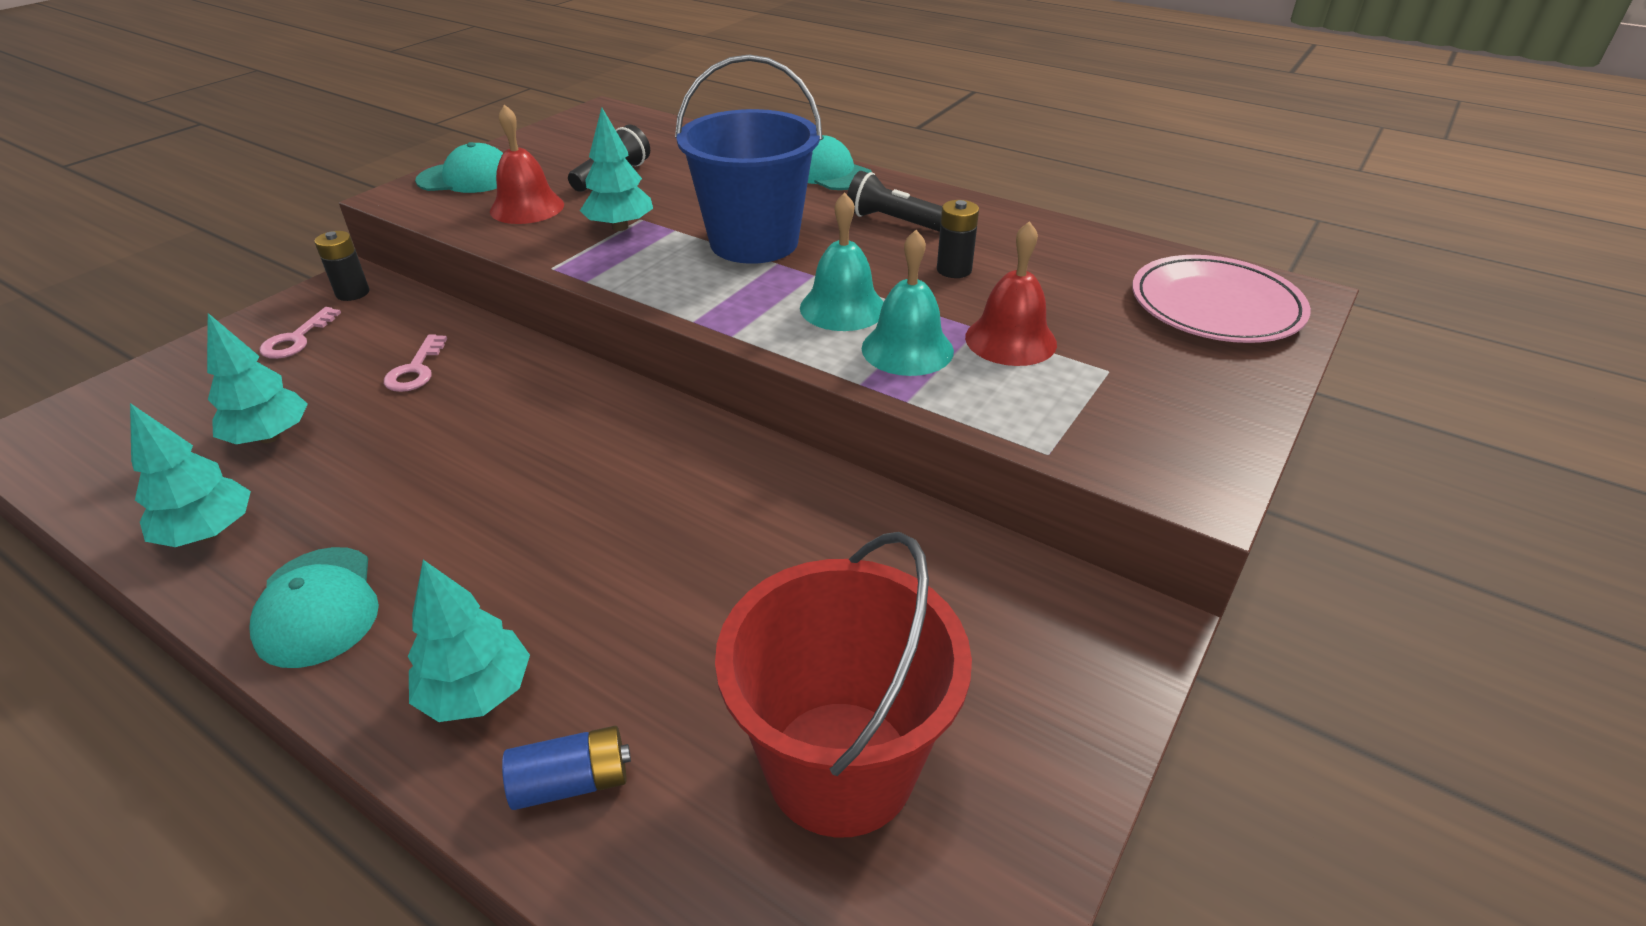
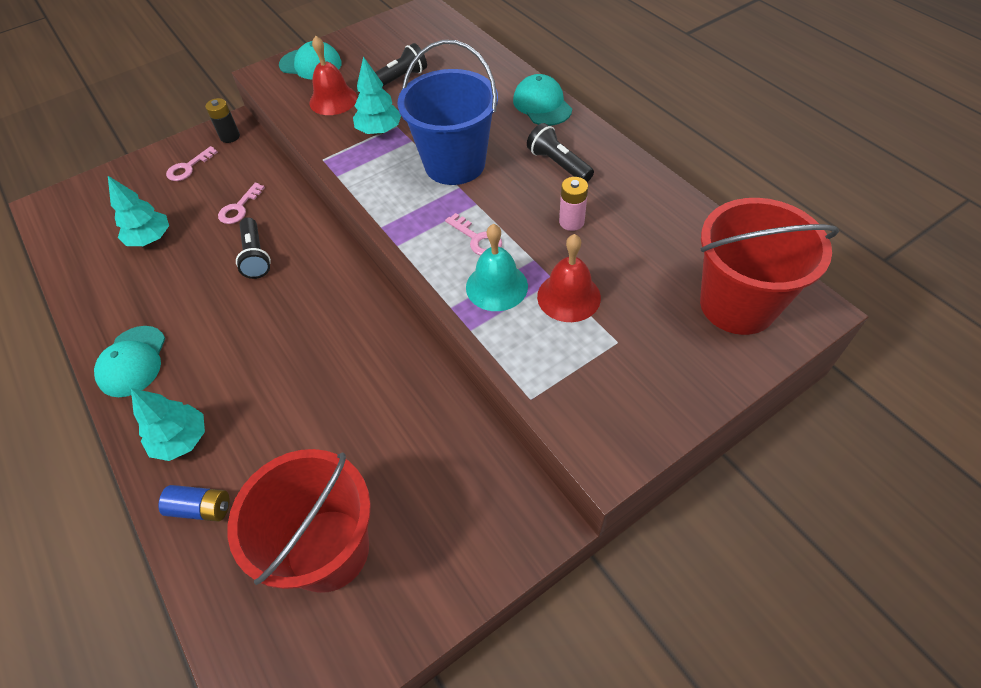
camera: 25 degrees right, 15 degrees up
turquoise tree [130,403,251,547] -> none
turquoise bell [800,193,884,331] -> pink key [445,213,502,255]
black battery [937,200,979,278] -> pink battery [559,177,588,231]
pink plate [1132,255,1311,343] -> red bucket [700,198,839,335]
none -> black flashlight [236,217,271,279]

